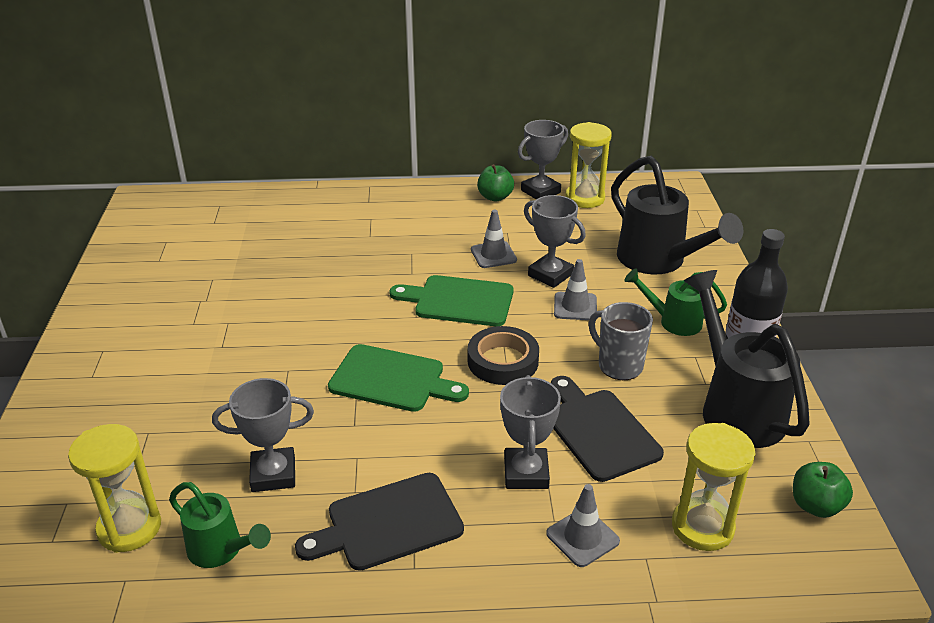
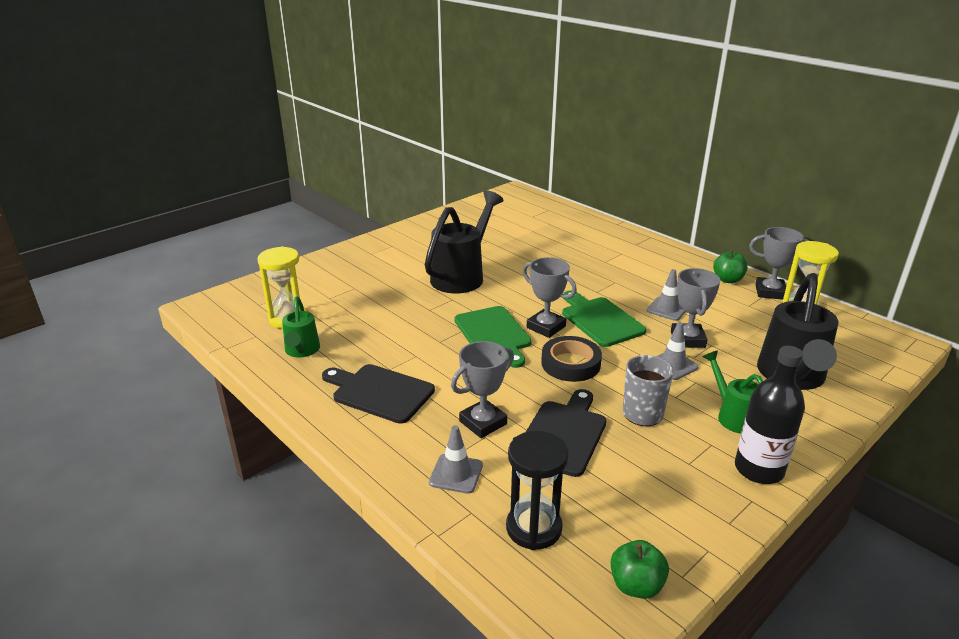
camera: 50 degrees right, 5 degrees down
grey trophy [212,378,314,492] -> grey trophy moved to [522,257,577,338]
yellow hourglass [672,423,755,551] -> black hourglass [506,431,569,550]
black watering can [684,270,810,448] -> black watering can moved to [425,191,504,293]

